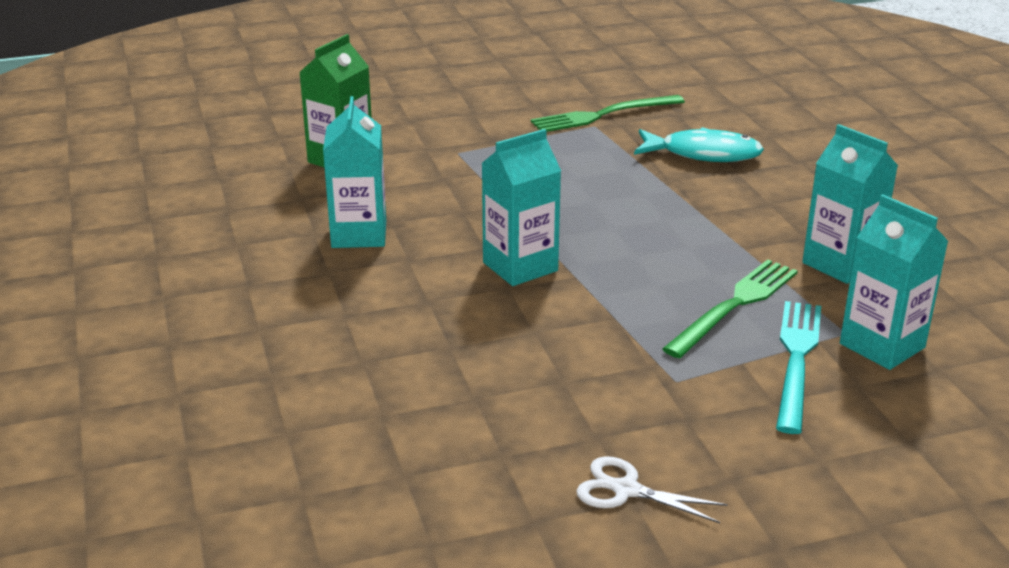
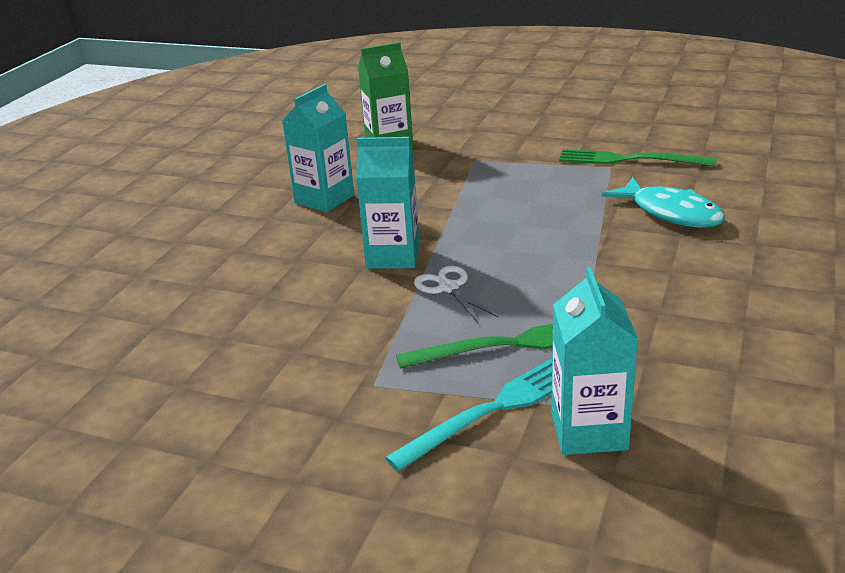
camera: 40 degrees right, 0 degrees up
white scissors [576,456,728,523] -> white scissors moved to [414,266,498,324]
turquoise carton [802,124,898,284] -> none

